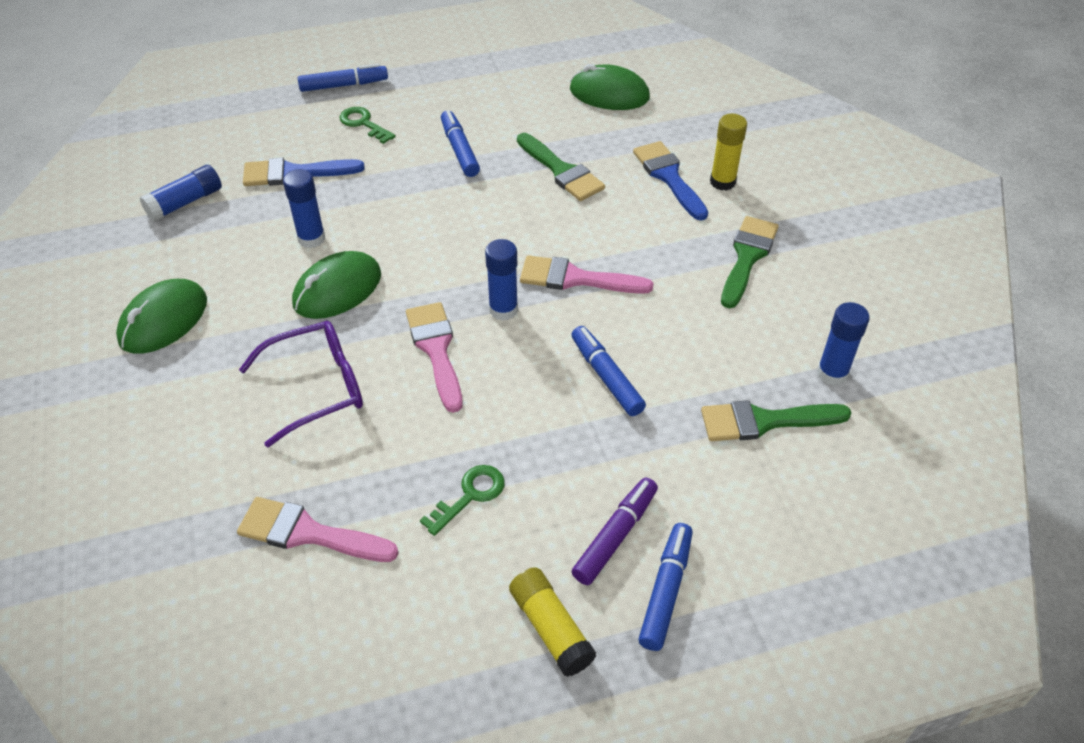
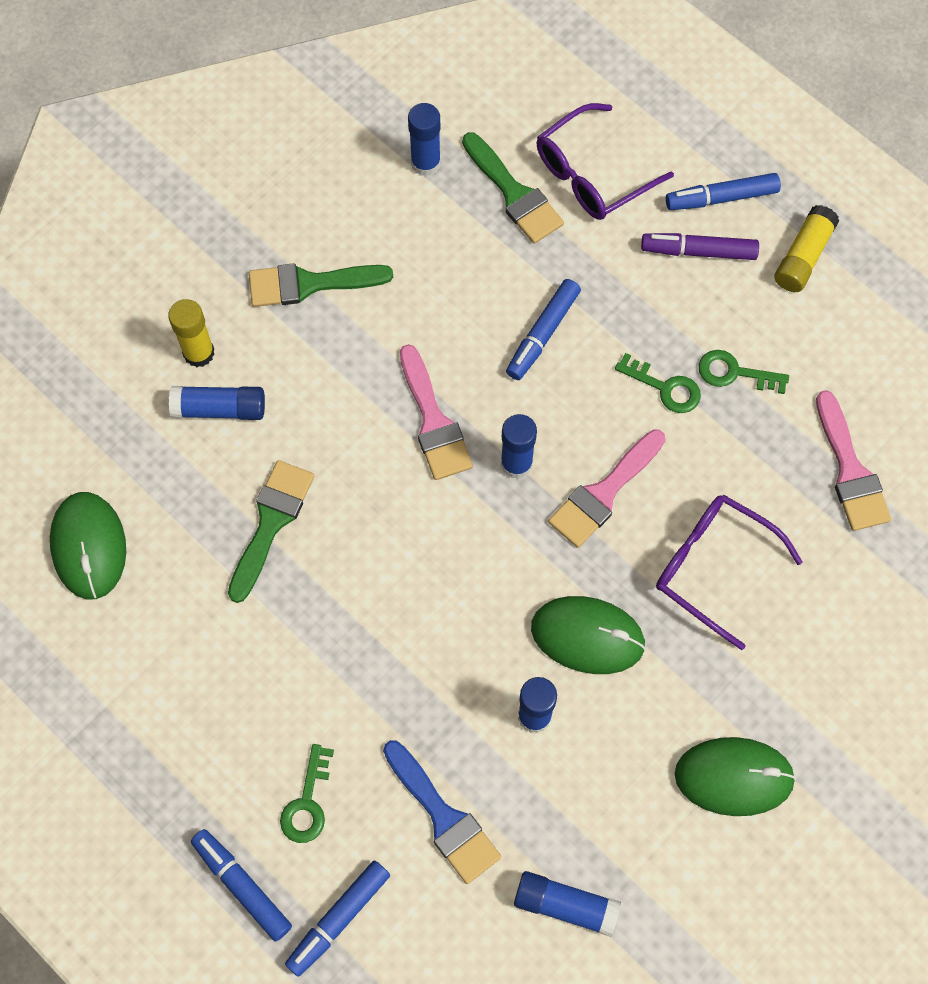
camera: 120 degrees left, 20 degrees up
blue marker [441,110,480,177] -> blue marker moved to [285,860,390,977]
blue brush [633,141,708,221] -> blue glue stick [169,386,265,420]
none -> purple glasses [537,103,674,220]
none -> green key [615,353,701,413]

